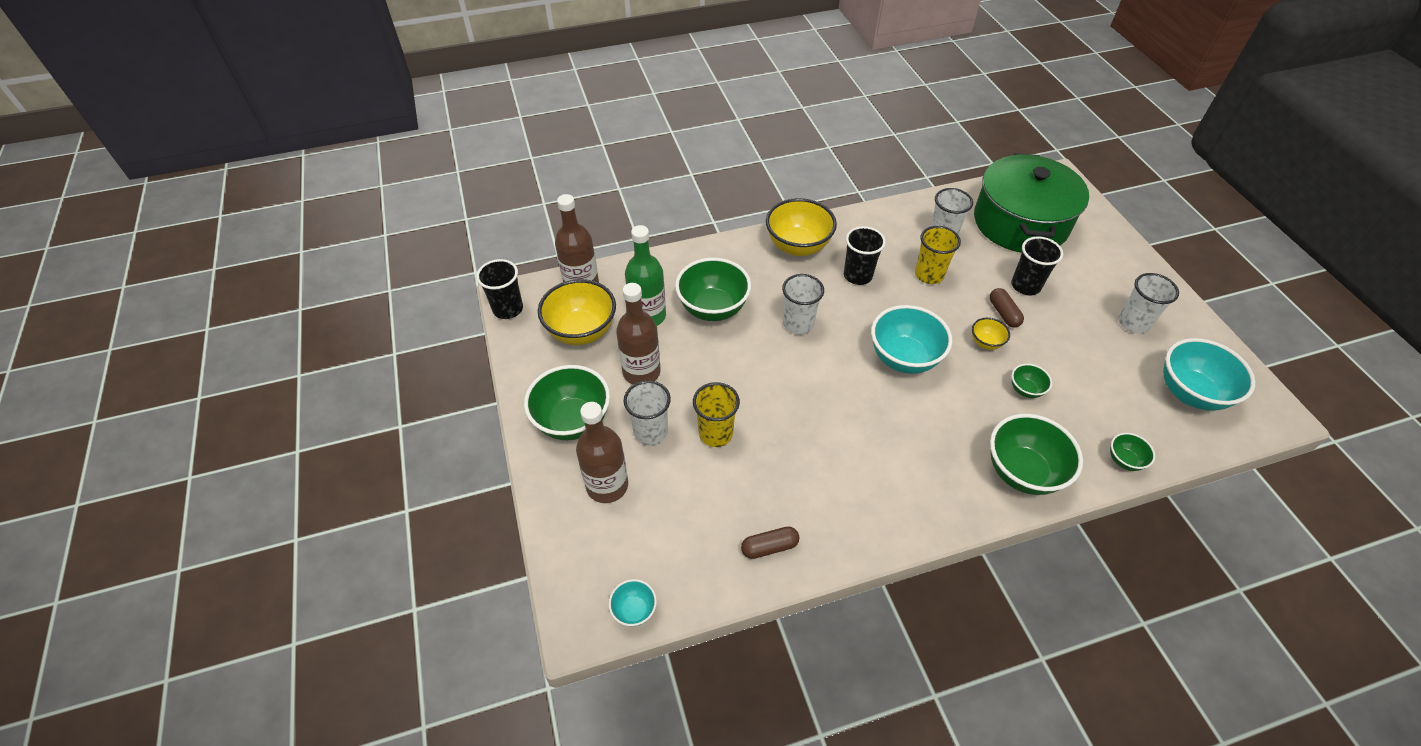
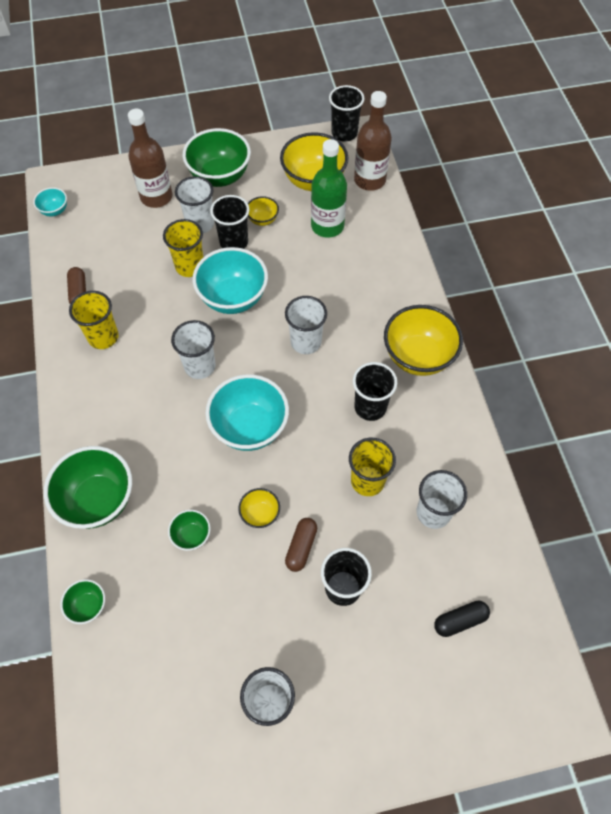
camera: 95 degrees right, 10 degrees up
brown bottle [616,283,661,385] -> yellow bowl [248,196,279,226]
green bowl [675,258,751,321] -> none
green pot [974,153,1089,253] -> black capsule [434,601,490,637]
brown capsule [990,288,1024,328] -> brown capsule turned 60 degrees counterclockwise [285,518,317,572]
turquoise bowl [1163,338,1255,411] -> turquoise bowl moved to [193,247,268,314]
none -> yellow cup [69,291,119,349]
none -> white cup [171,320,216,379]
none -> black cup [210,195,249,249]

